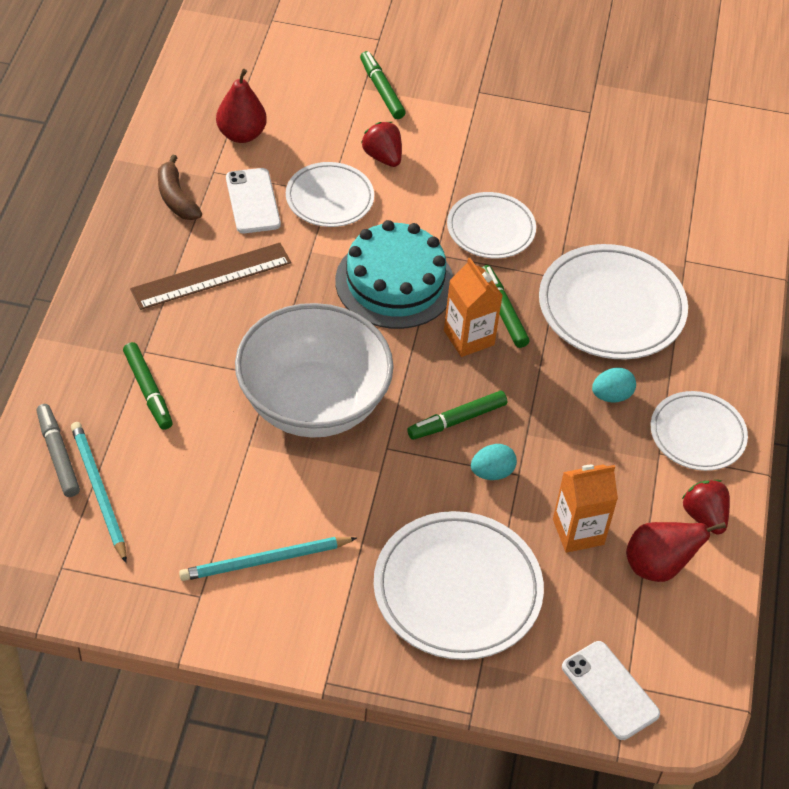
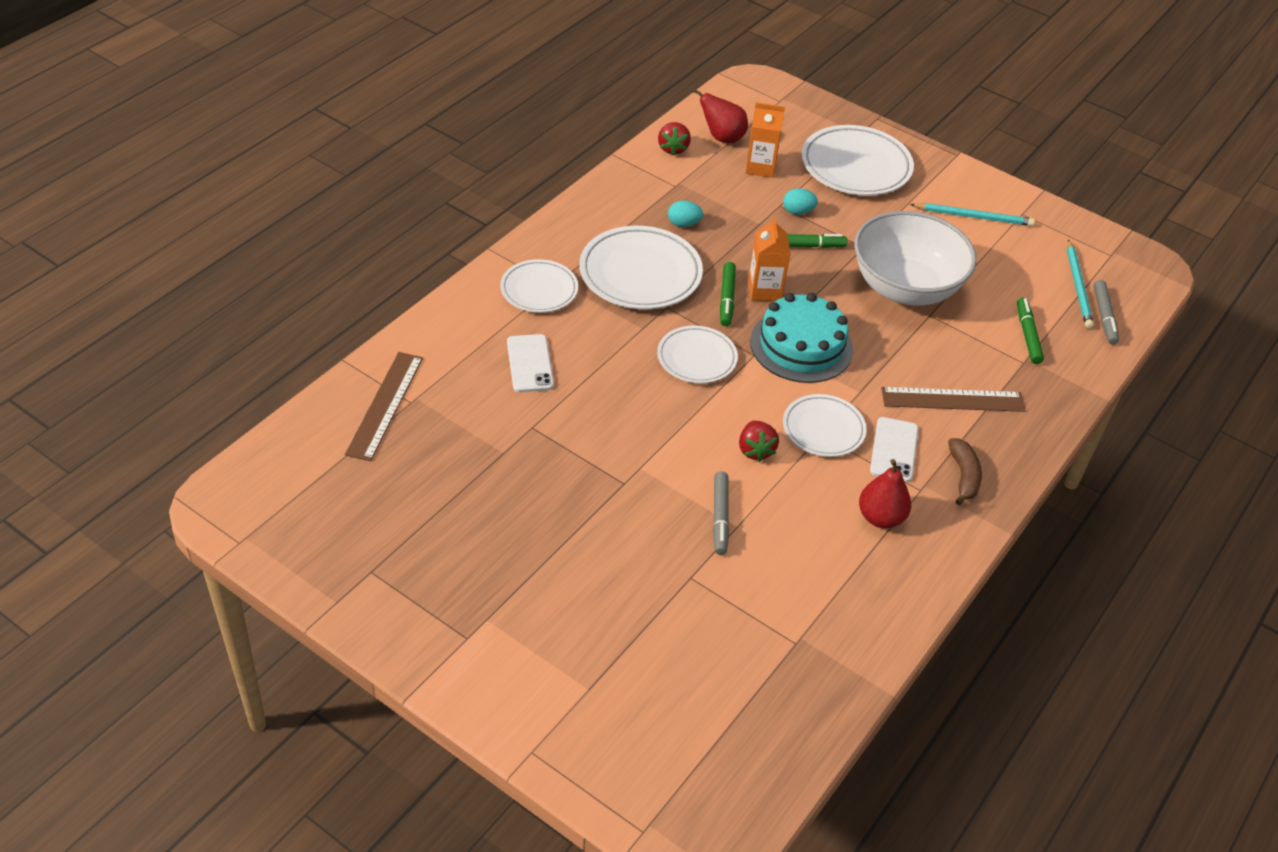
camera: 155 degrees left, 5 degrees down
green marker [360,51,406,119] -> grey marker [713,472,729,555]
white phone [562,641,660,740] -> white phone moved to [507,334,554,392]
white plate [651,391,748,471] -> white plate moved to [500,259,578,313]
none -> brown ruler [345,352,423,461]

